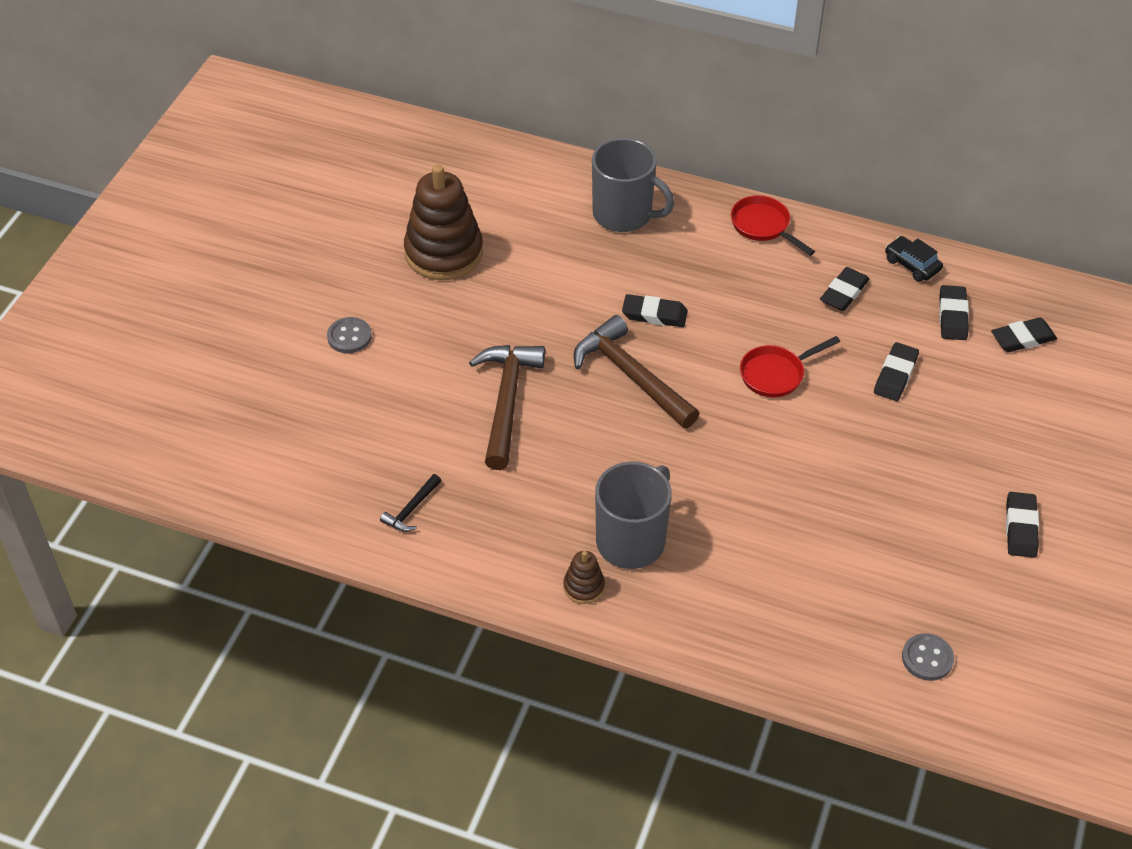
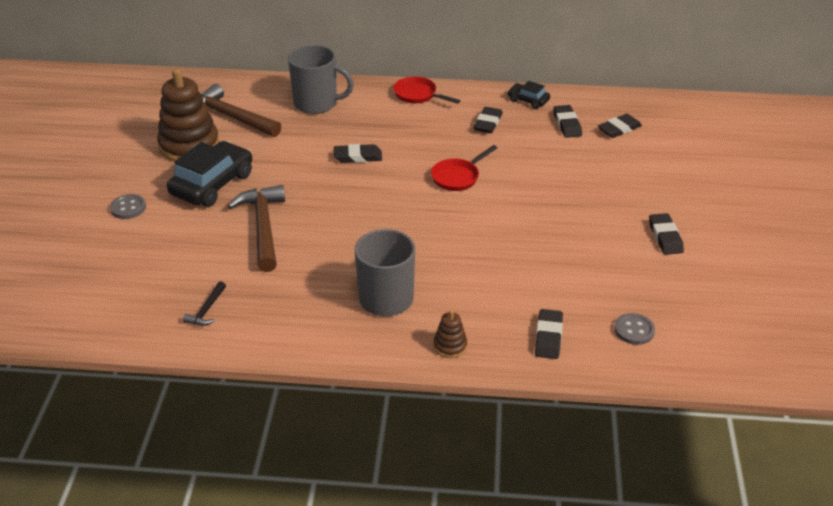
camera: 15 degrees left, 10 degrees down
brown stacking toy [563,551,605,604] -> brown stacking toy moved to [433,310,467,358]
brown hammer [574,315,700,428] -> brown hammer moved to [201,84,281,137]
black eraser [874,342,919,401] -> black eraser moved to [535,309,563,359]
none -> black car [167,141,252,207]

